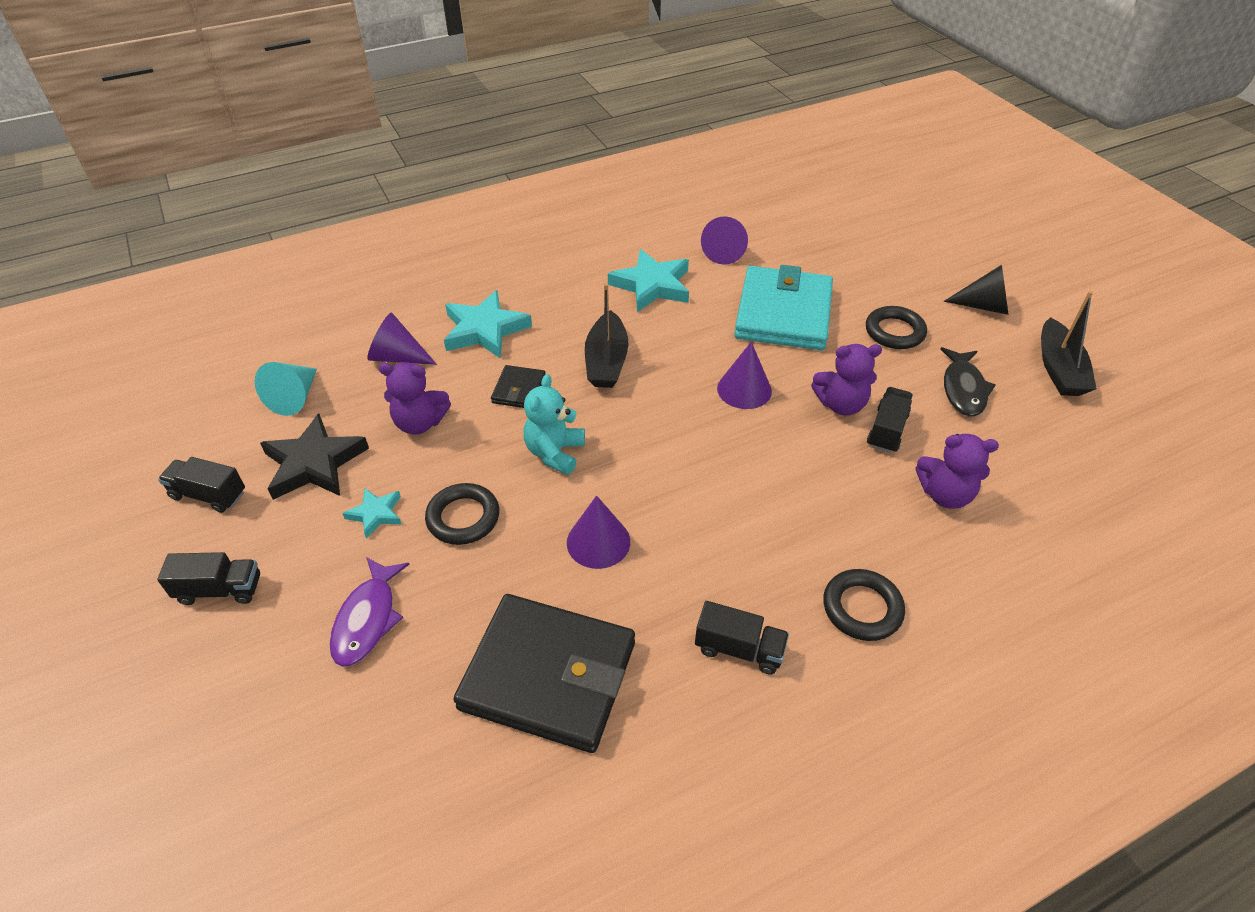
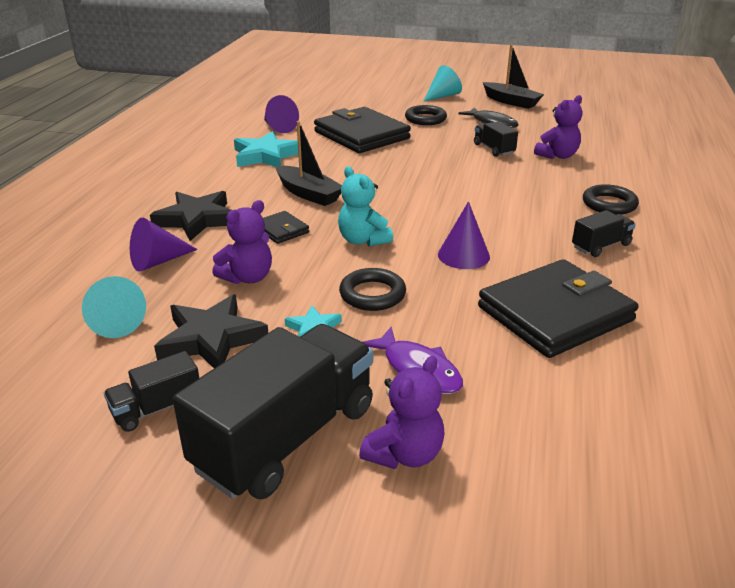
camera: 50 degrees left, 15 degrees down
black truck [157,552,260,605] -> black truck [173,324,373,499], size x2.14
turquoise star [444,290,532,359] -> black star [150,191,231,241]
purple cone [717,342,772,409] -> none
turquoise wallet [734,265,833,350] -> black wallet [314,107,411,153]
purple teddy bear [811,344,882,416] -> purple teddy bear moved to [359,356,445,469]
black cone [944,265,1008,315] -> turquoise cone [423,65,462,102]

